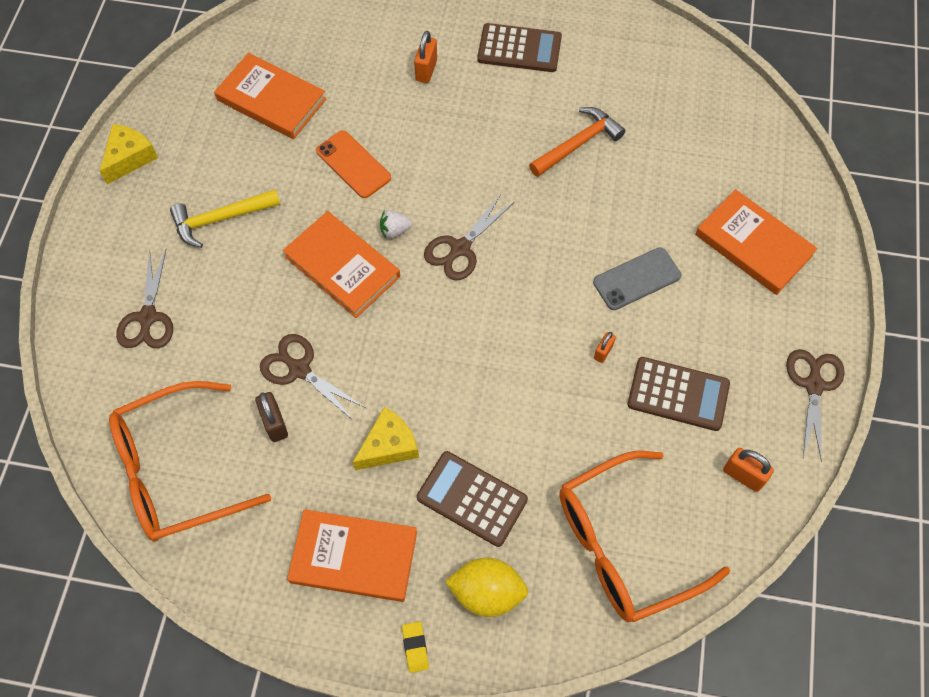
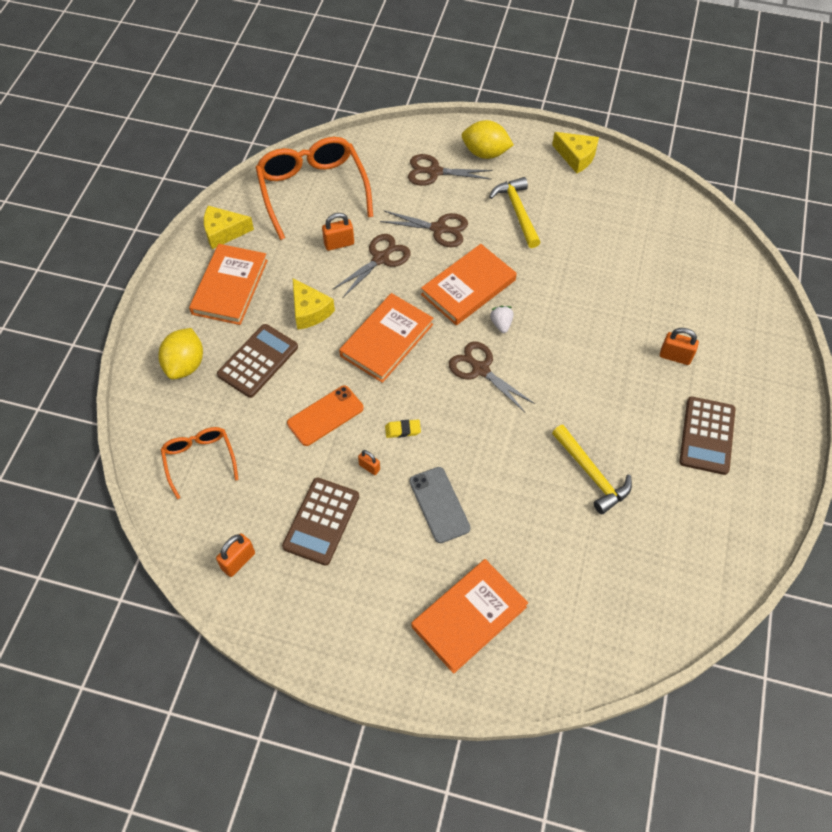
camera: 95 degrees right, 5 degrees down
orange book [214,53,327,139] -> orange book moved to [339,293,433,383]
brown padlock [255,392,288,442] -> orange padlock [322,213,354,251]
orange phone [316,130,391,198] -> orange phone moved to [287,385,364,446]
yellow eraser [402,622,429,673] -> yellow eraser moved to [385,420,421,438]
orange hammer [529,107,625,177] -> yellow hammer [552,425,632,514]
orange glasses [559,451,730,622] -> orange glasses [161,427,239,499], size x0.55
brown scissors [786,349,845,462] -> brown scissors moved to [380,211,468,247]
none -> yellow cheese [204,206,254,249]
none -> yellow lemon [462,120,514,159]

